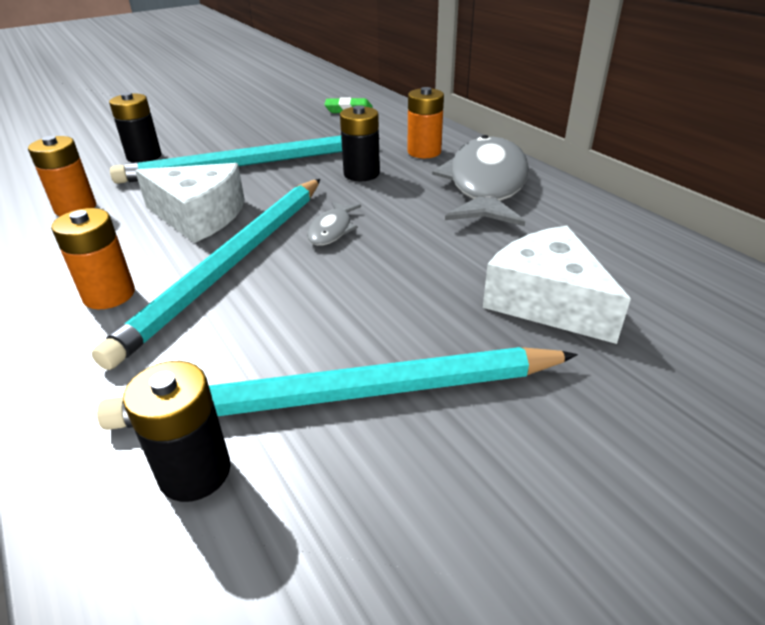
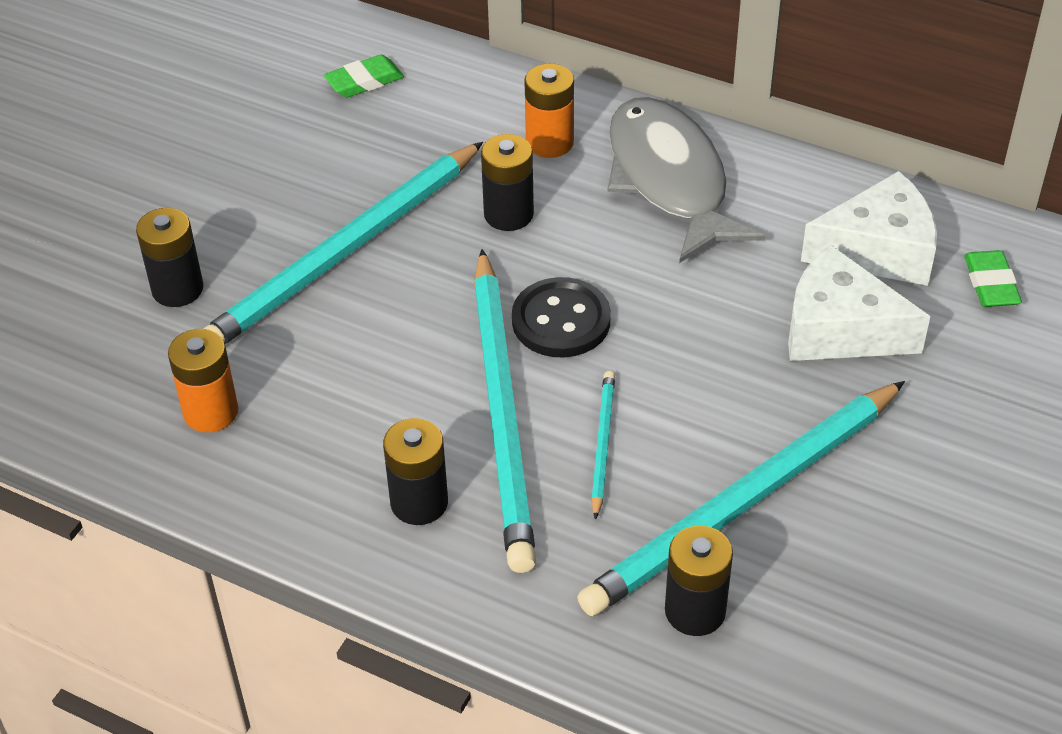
camera: 30 degrees left, 10 degrees up
orange battery [51,208,135,309] -> black battery [383,418,448,525]
white cheese [135,163,245,243] -> white cheese moved to [801,171,937,286]
grey fish [307,201,361,246] -> black button [512,277,611,357]
none -> turquoise pencil [591,371,615,520]
none -> green eraser [964,250,1022,307]

